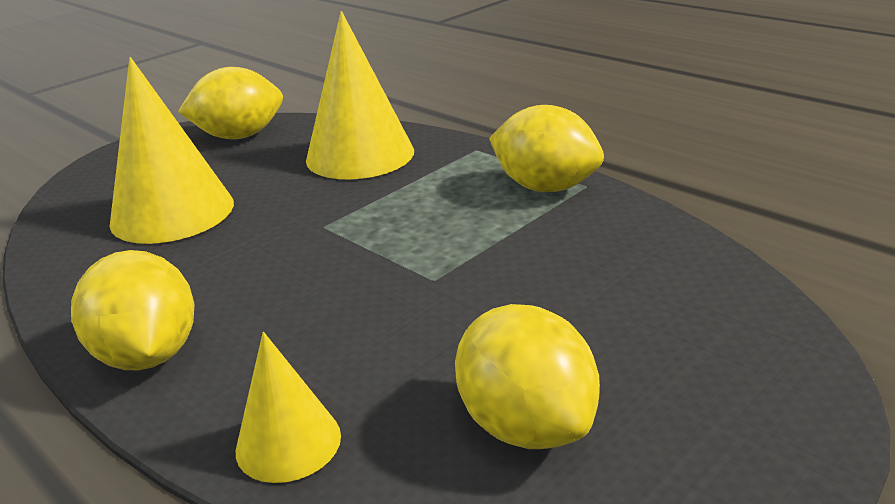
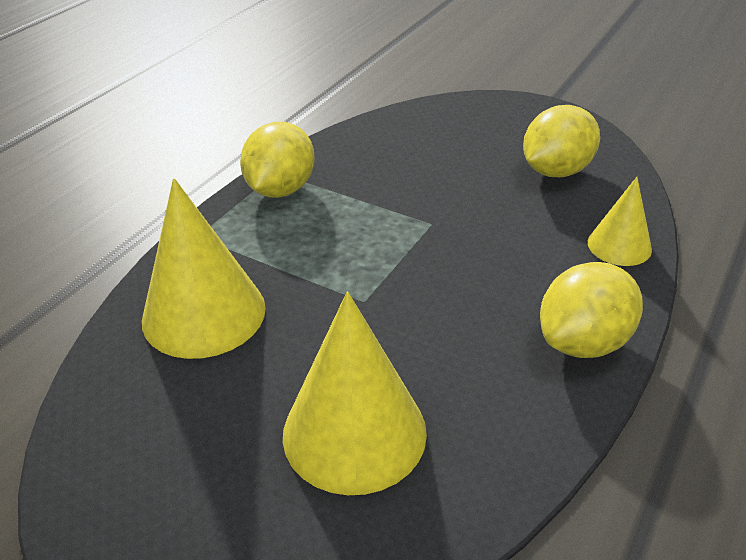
camera: 105 degrees left, 10 degrees up
yellow lemon [178,67,283,139] -> none

